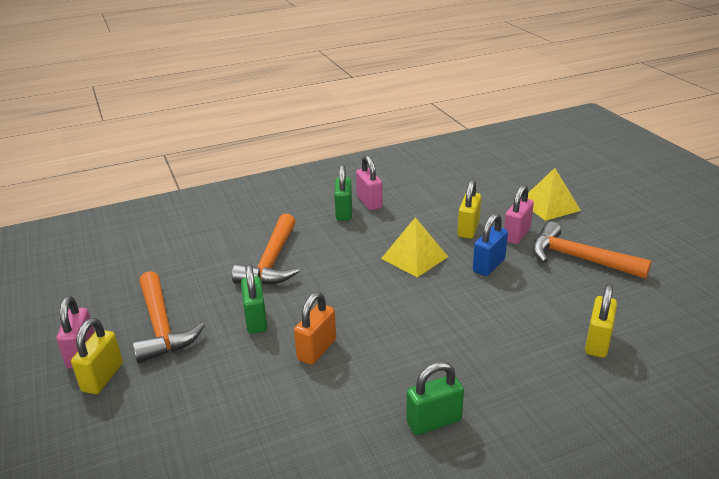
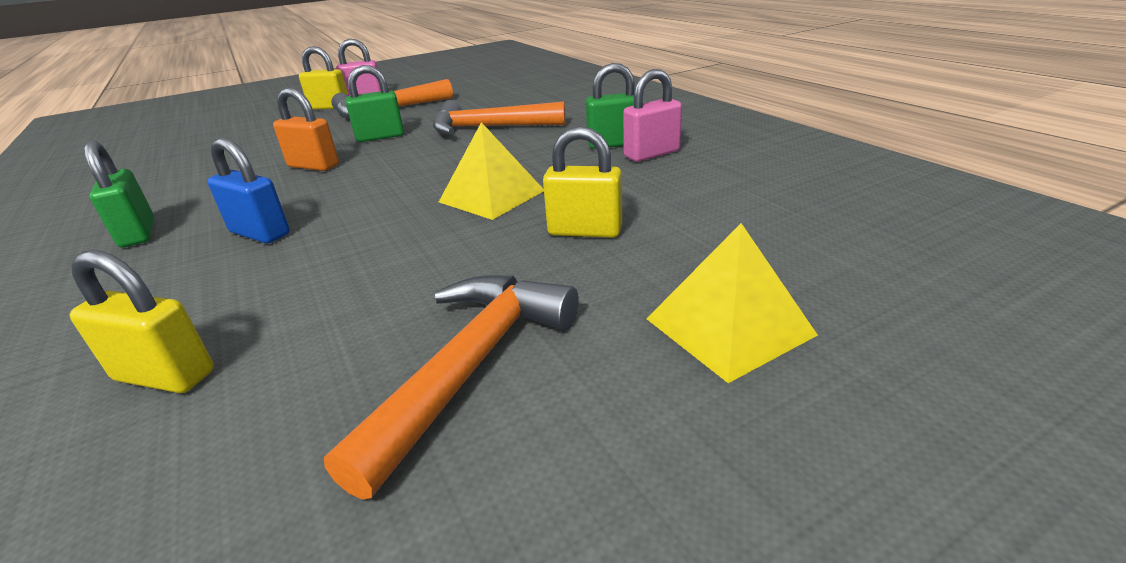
camera: 85 degrees right, 0 degrees up
blue padlock [473,213,508,276] -> blue padlock moved to [207,137,290,243]
pink padlock [504,185,534,244] -> none

